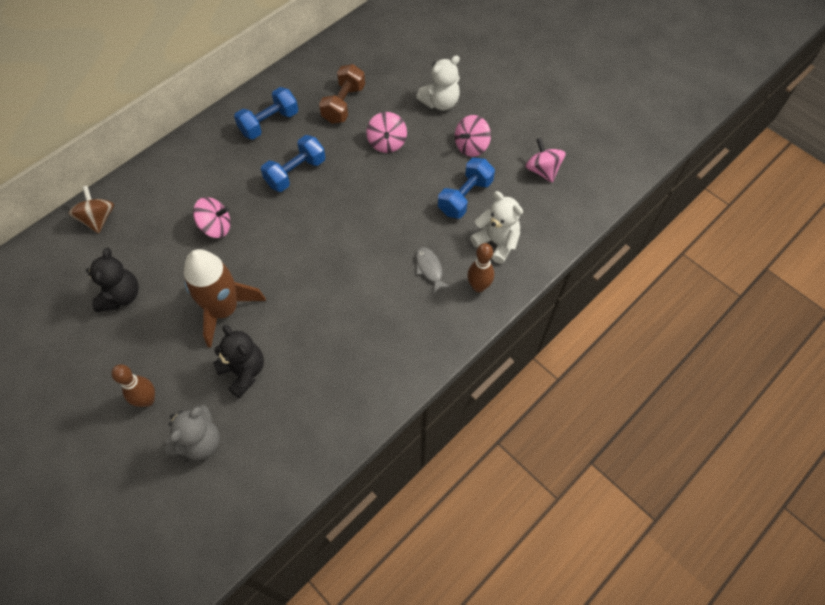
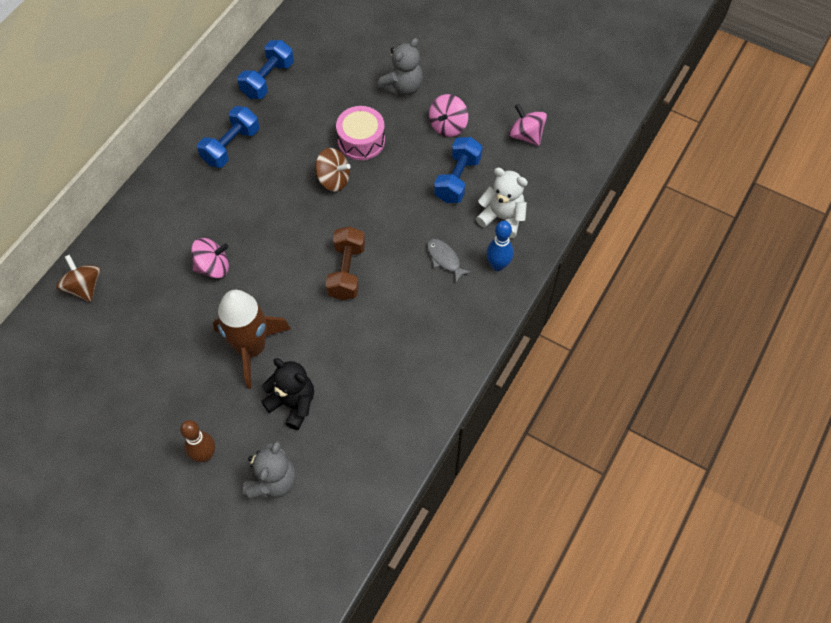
camera: 15 degrees left, 0 degrees up
black teddy bear [86,248,139,312] -> none
blue dumbbell [261,135,325,192] -> blue dumbbell moved to [237,40,294,99]
brown dumbbell [319,64,365,124] -> brown dumbbell moved to [326,226,365,300]
pink spinning top [366,112,407,153] -> pink drum [336,106,385,160]
white teddy bear [416,55,460,111] -> grey teddy bear [377,38,423,95]
brown bowling pin [467,243,494,292] -> blue bowling pin [486,221,514,271]
none -> brown spinning top [315,148,351,191]

